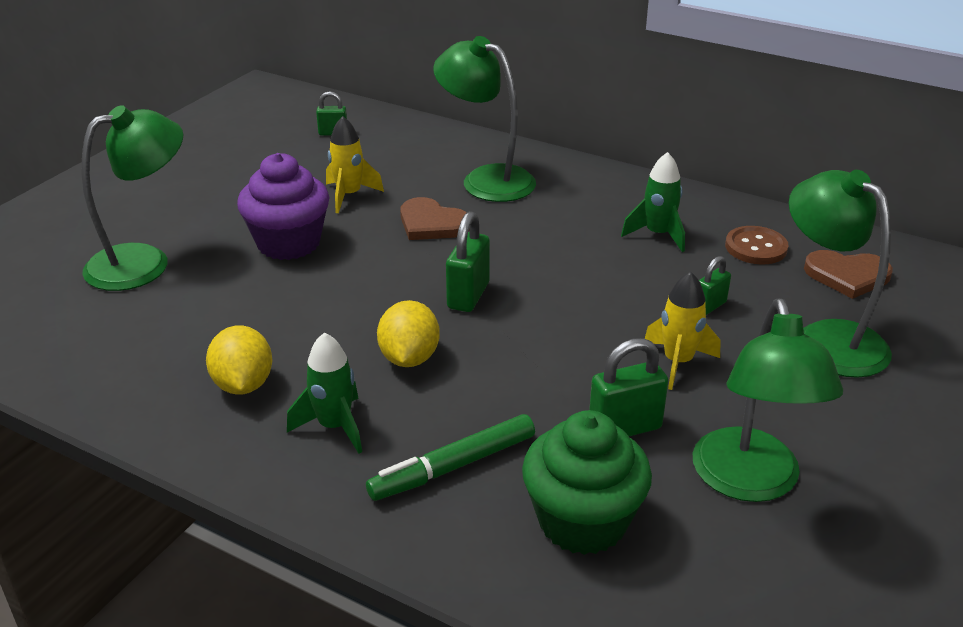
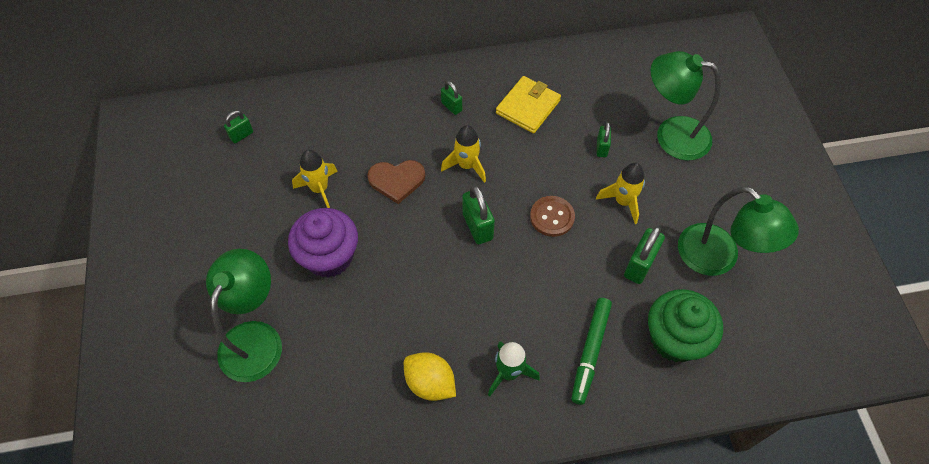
camera: 40 degrees left, 25 degrees up
yellow lemon [377,300,440,367] -> none
green lamp [433,36,536,202] -> none
green rocket [621,152,685,252] -> yellow wallet [496,76,561,134]
brown button [725,226,788,264] -> brown button moved to [530,196,575,237]
brown heart [804,250,893,299] -> none
none -> green padlock [441,81,462,115]
none -> yellow rocket [441,125,486,183]

